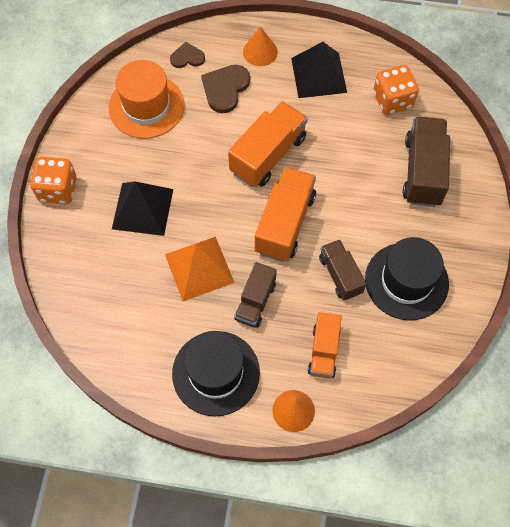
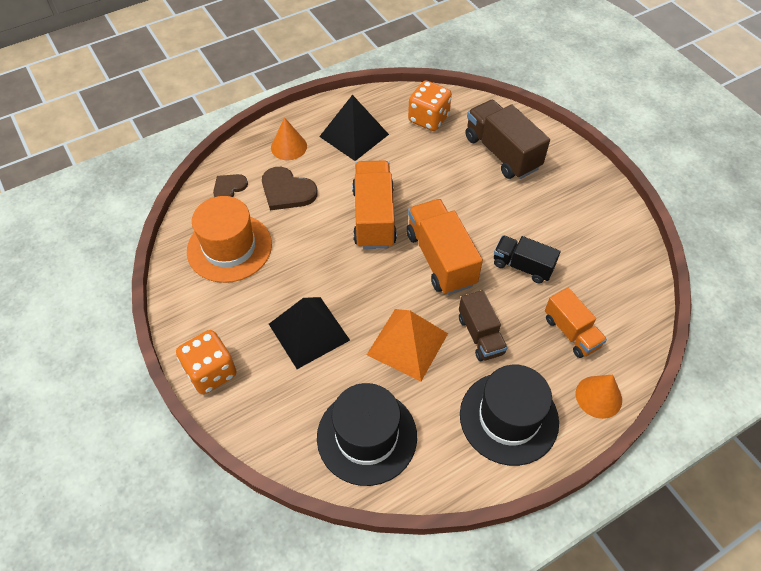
camera: 40 degrees left, 10 degrees down
brown heart [201,65,250,113] -> brown heart turned 45 degrees counterclockwise [262,167,318,210]
brown truck [319,239,366,300] -> black truck [494,235,561,283]
black hat [365,237,449,321] -> black hat moved to [317,383,417,486]

